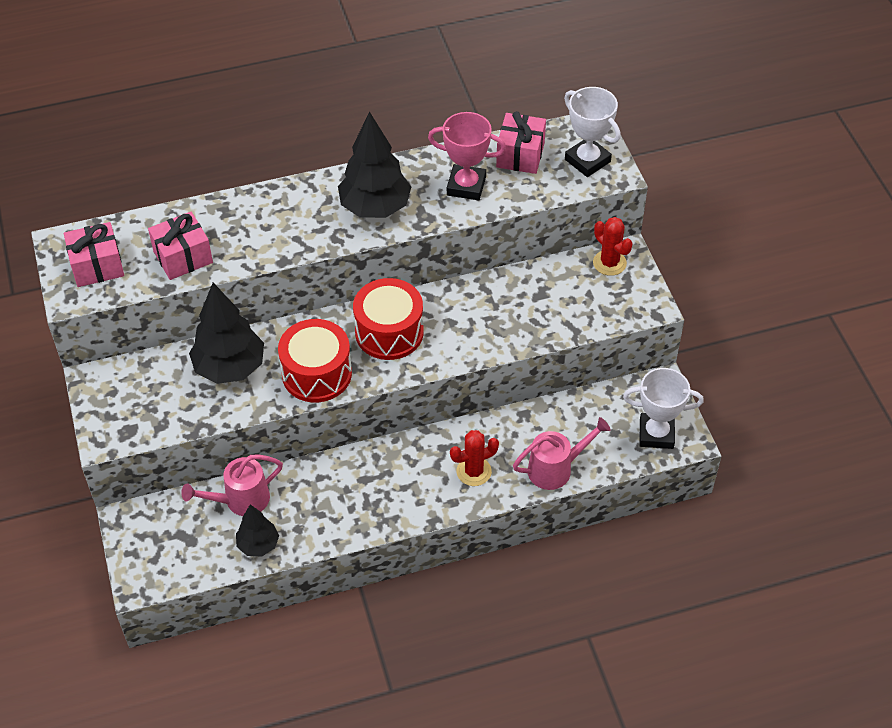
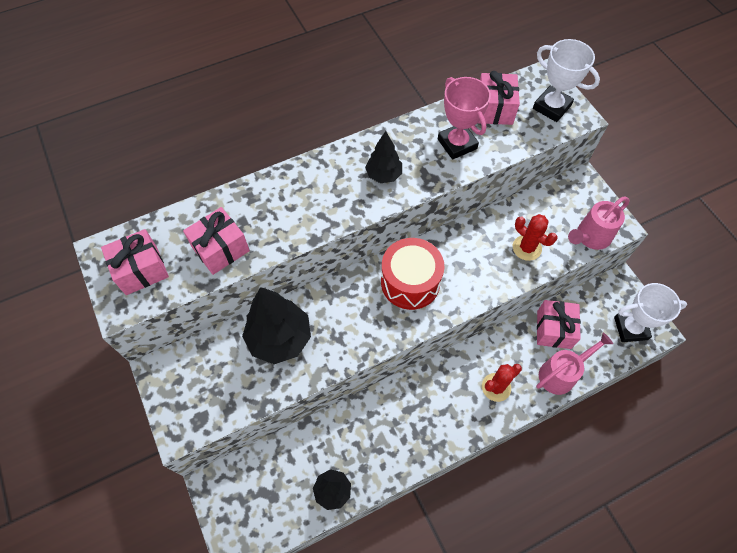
camera: 10 degrees left, 10 degrees up
pink watering can [181,454,283,516] -> pink watering can moved to [568,196,629,250]
red drum [278,319,352,402] -> none
black tree [338,112,411,218] -> black tree [365,131,402,183], size x0.57
pink trophy [428,112,506,200] -> pink trophy turned 60 degrees clockwise [438,77,491,160]
red cactus [593,217,633,276] -> red cactus moved to [513,214,557,261]
none -> pink gift [537,300,581,349]

